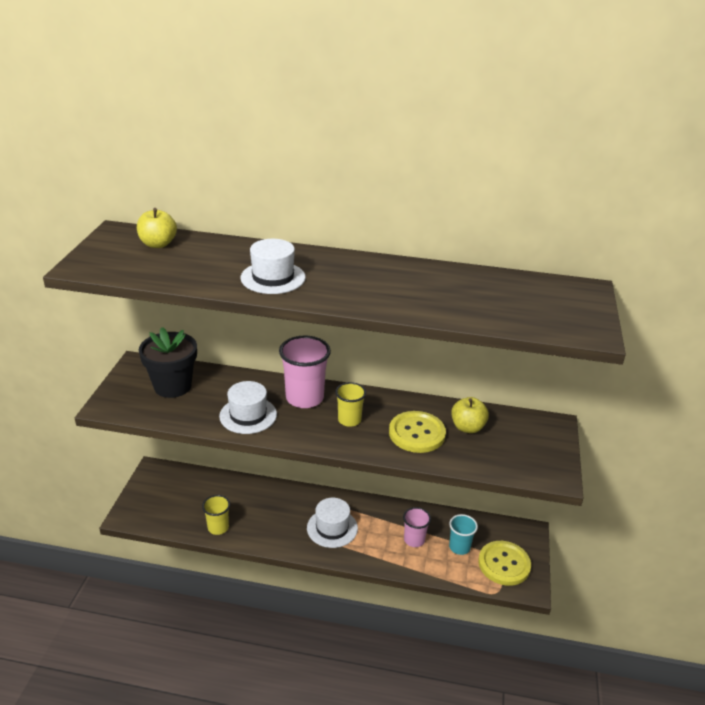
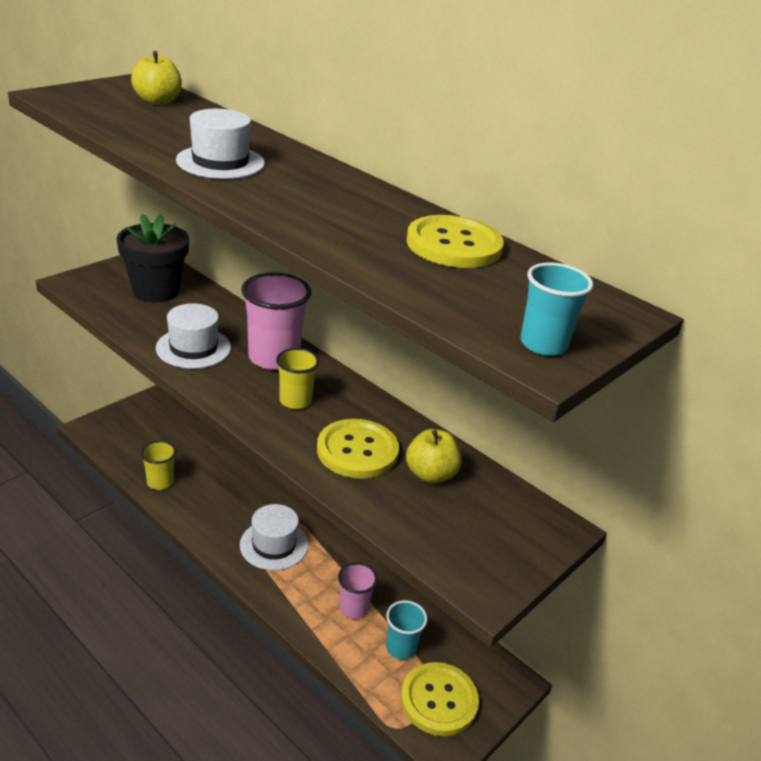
camera: 30 degrees right, 0 degrees up
none -> yellow button [406,215,504,268]
none -> turquoise cup [520,262,593,356]

